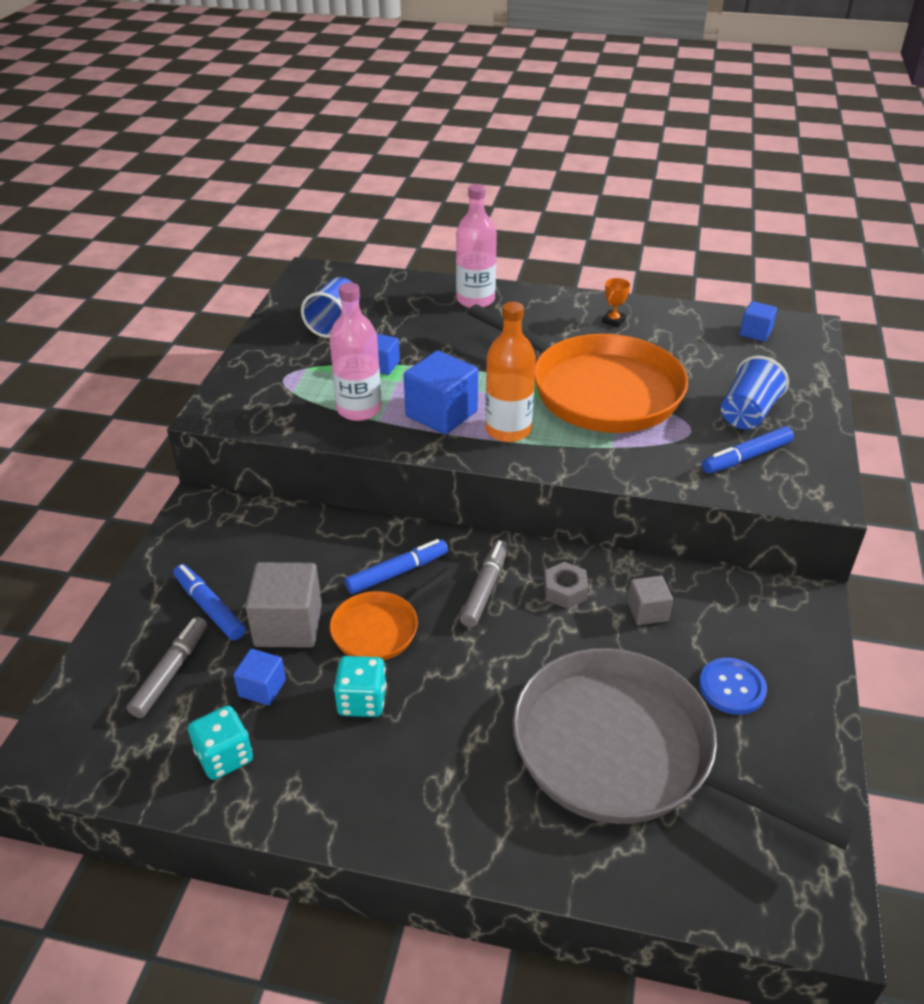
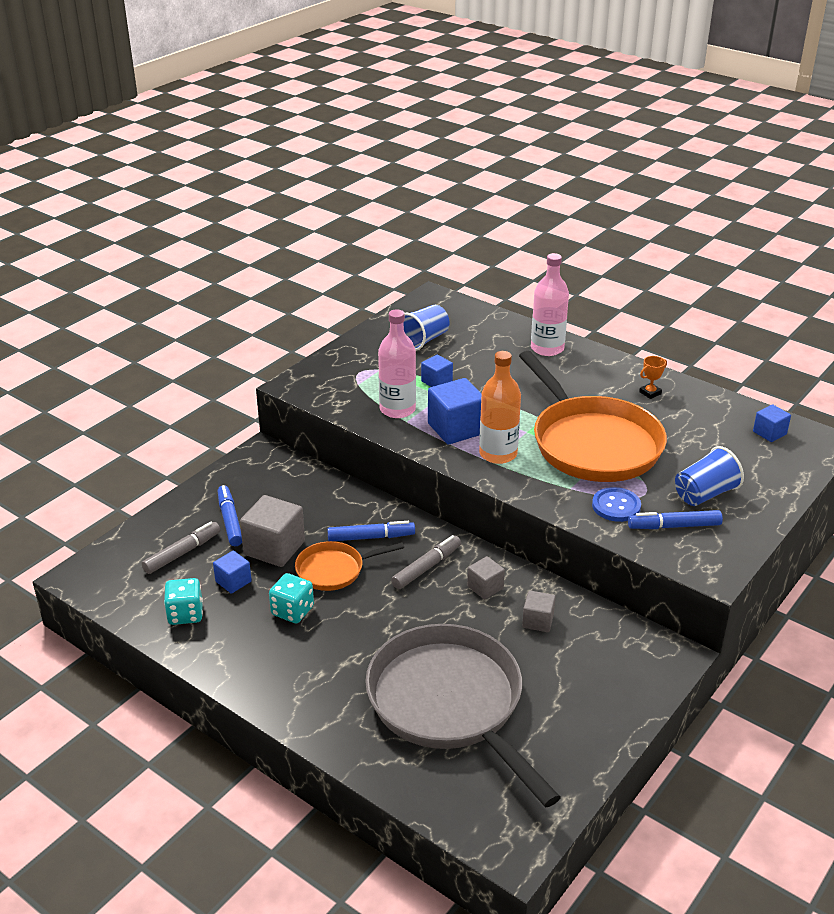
camera: 25 degrees right, 5 degrees down
grey nut [544,562,589,609] -> grey cube [467,556,505,600]
blue button [699,658,767,715] -> blue button moved to [592,487,641,522]

